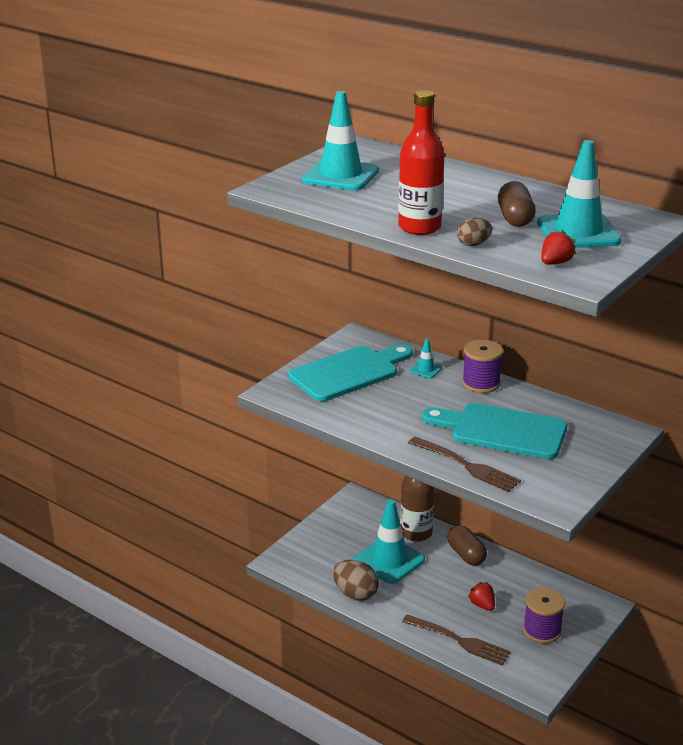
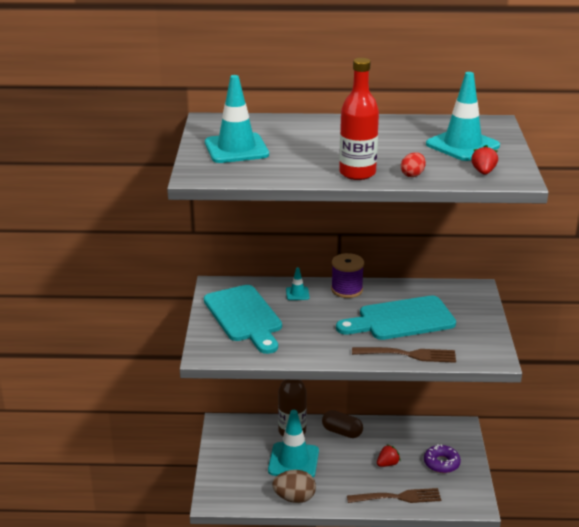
camera: 35 degrees left, 0 degrees up
turquoise cutting board [288,345,413,401] -> turquoise cutting board turned 135 degrees clockwise [204,285,282,354]
brown egg [457,218,492,246] -> red egg [401,152,426,177]
red strawberry [468,582,495,611] -> red strawberry turned 120 degrees clockwise [377,444,401,467]
brown capsule [498,181,536,227] -> none
purple spool [523,588,565,643] -> purple donut [424,444,461,473]

